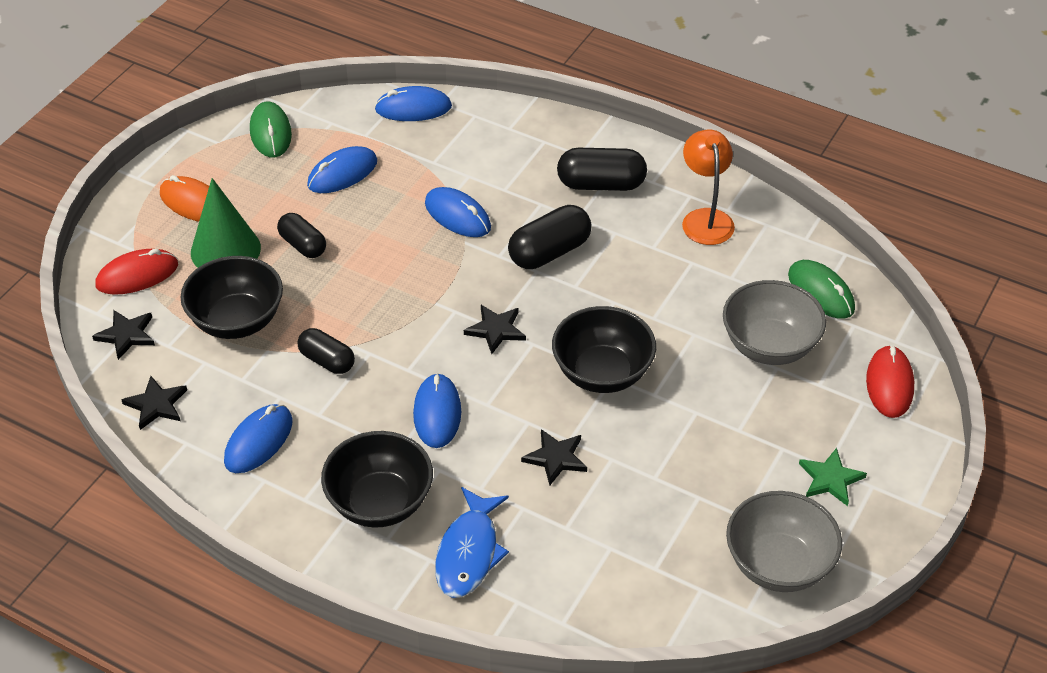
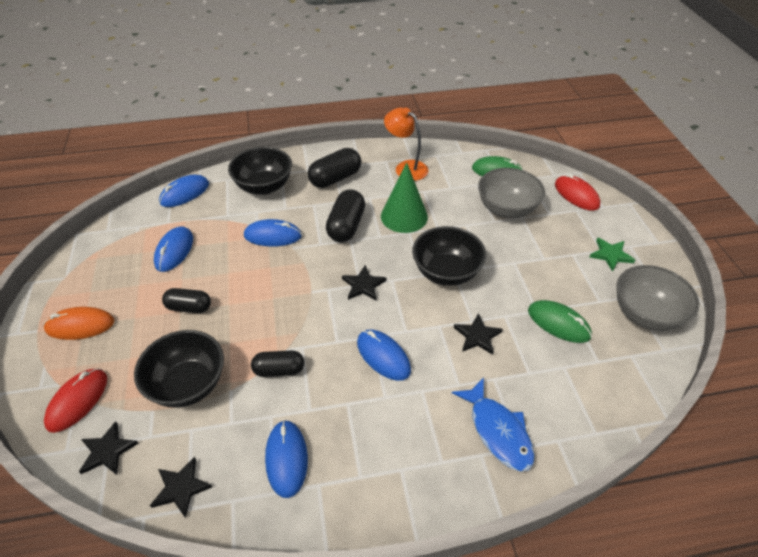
camera: 40 degrees left, 0 degrees up
green cone [191,178,261,268] -> green cone moved to [381,162,428,233]
green mouse [250,102,292,158] -> green mouse moved to [528,300,592,343]
black bowl [321,431,433,528] -> black bowl moved to [228,147,292,195]

